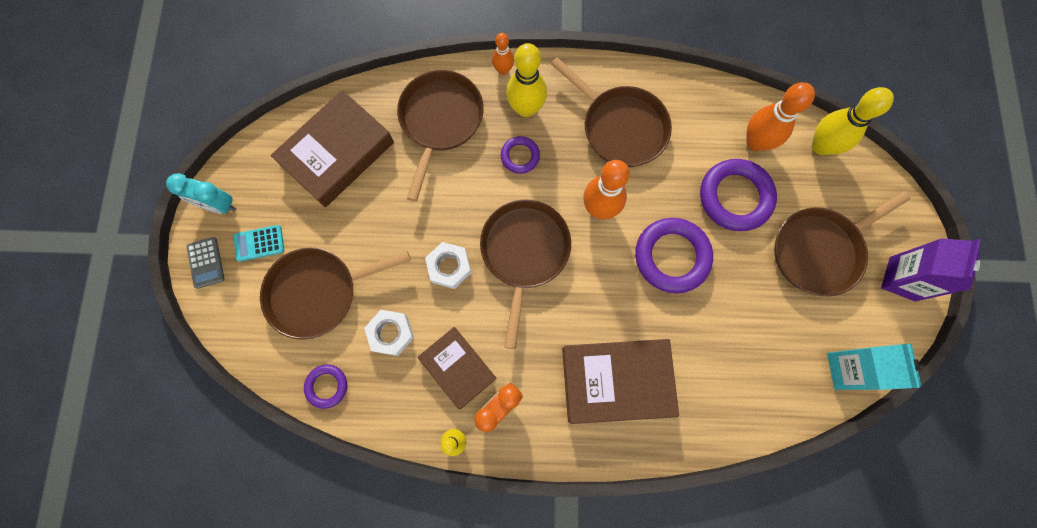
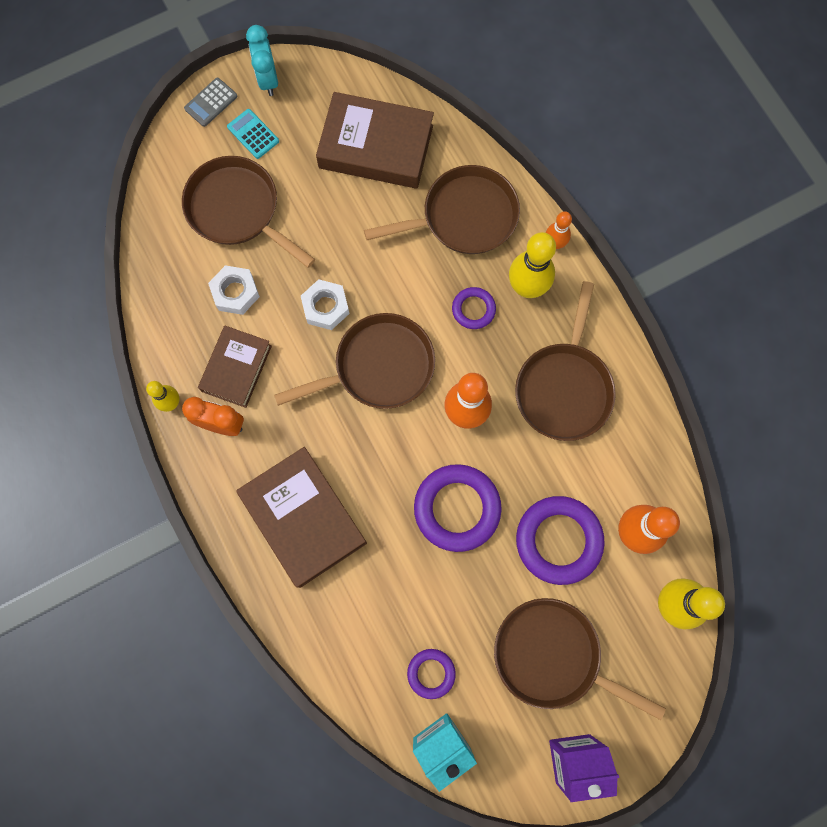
camera: 60 degrees right, 0 degrees up
purple ring [304,364,347,409] -> purple ring moved to [407,649,456,699]

